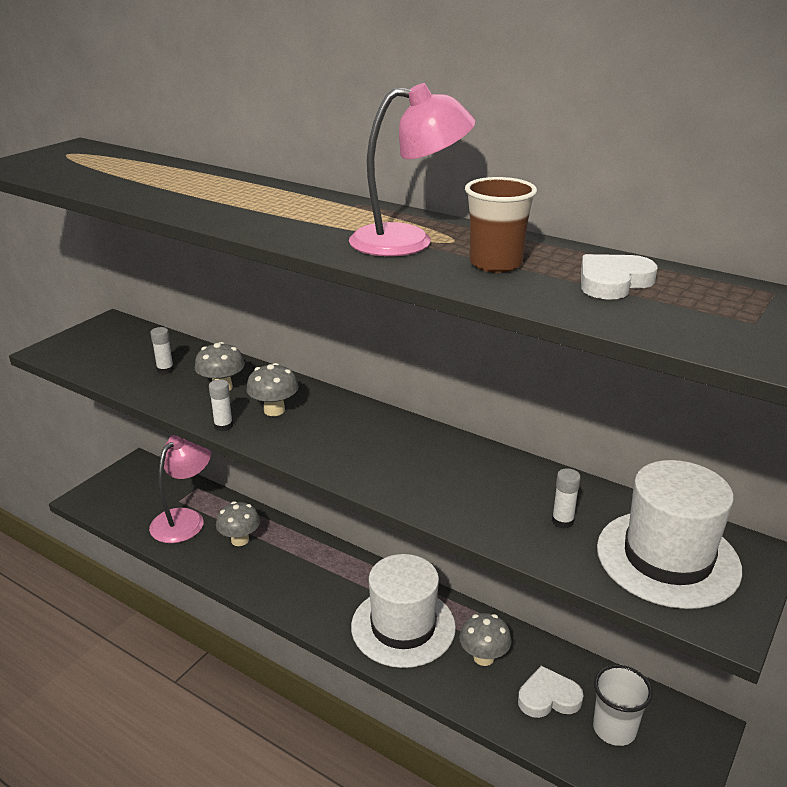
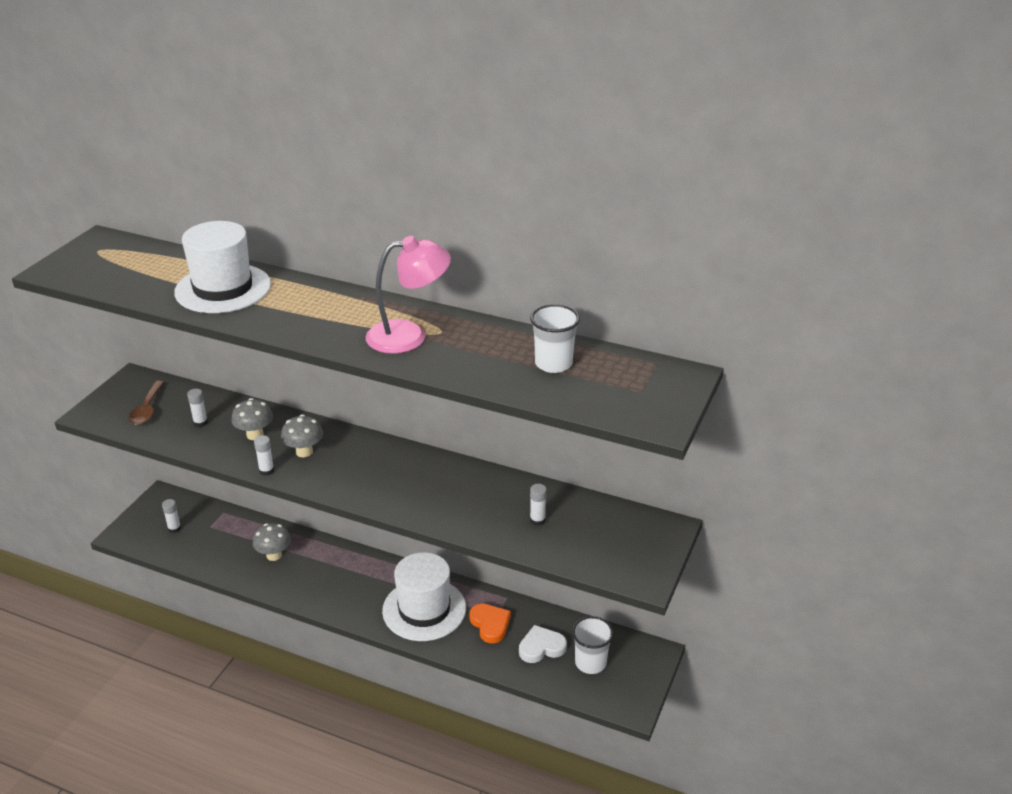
camera: 10 degrees left, 5 degrees up
pink lamp [149,435,211,543] -> none
grey mushroom [459,613,512,666] -> orange heart [469,604,511,644]
brown cup [465,177,537,273] -> none
white heart [581,254,658,299] -> white cup [530,304,580,373]
white hat [597,460,742,609] -> white hat moved to [174,221,271,313]
none -> brown spoon [128,381,164,425]
none -> white glue stick [162,499,181,533]

